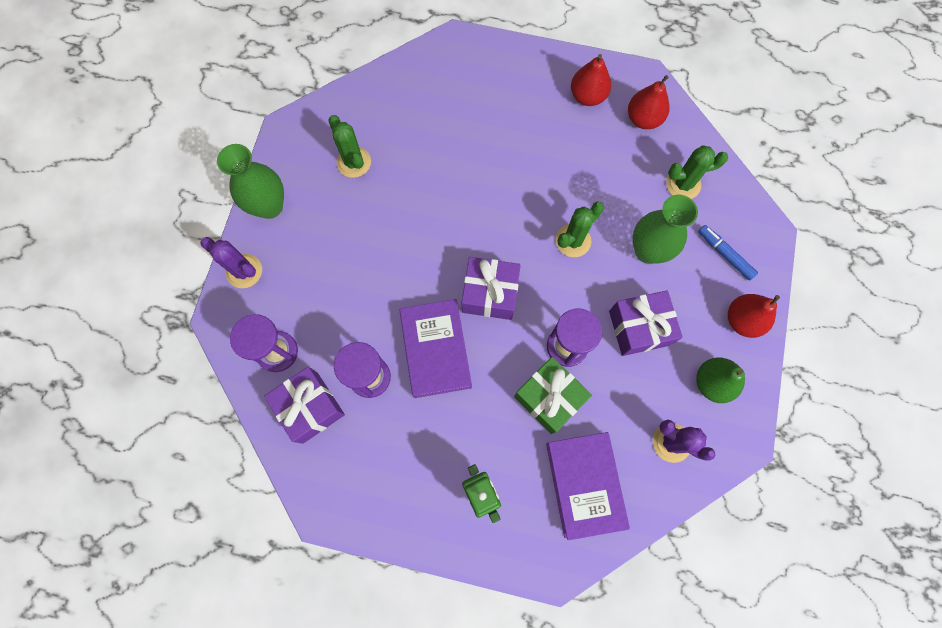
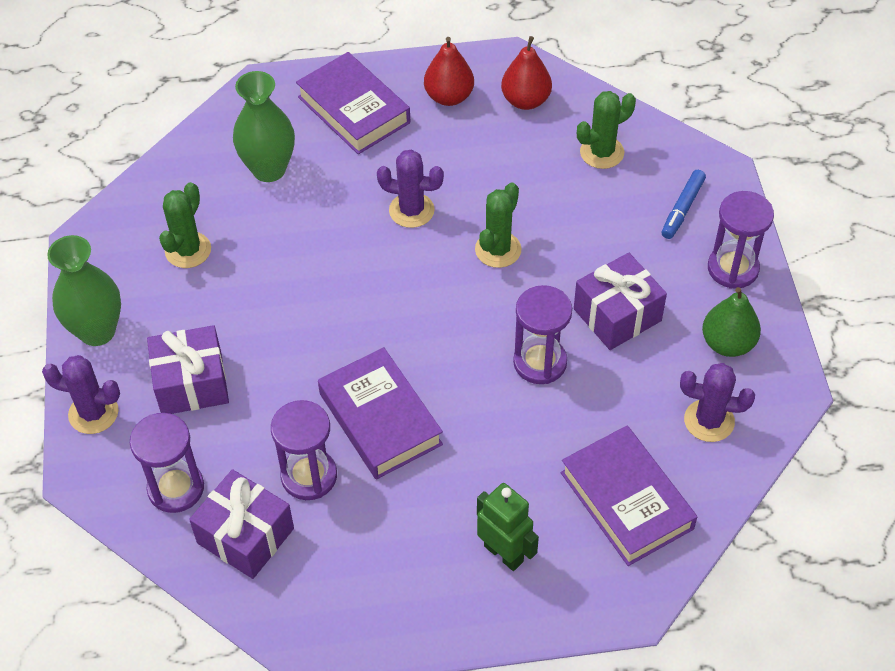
camera: 20 degrees left, 20 degrees down
green cactus [328,115,371,178] -> green cactus turned 75 degrees clockwise [159,182,211,268]
purple gift [462,257,521,320] -> purple gift moved to [147,325,229,414]
green gift [514,357,592,434] -> none
green vase [633,195,698,264] -> green vase moved to [233,71,295,182]
blue marker [698,225,758,281] -> blue marker turned 90 degrees counterclockwise [662,170,706,239]
red pear [728,294,780,338] -> purple hourglass [708,191,774,289]
none -> purple book [296,52,411,154]
none -> purple cactus [377,149,444,228]

